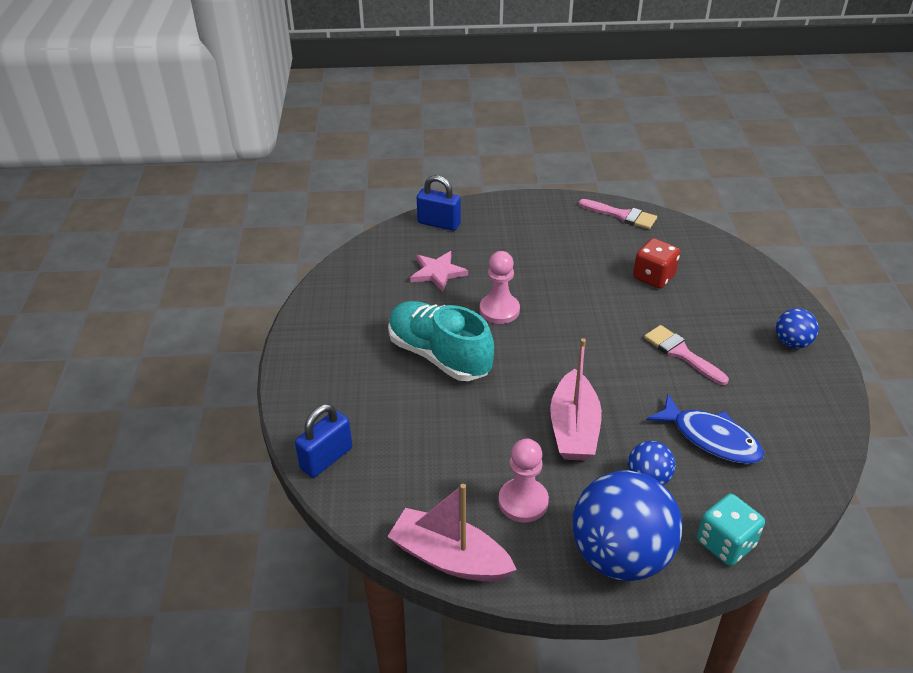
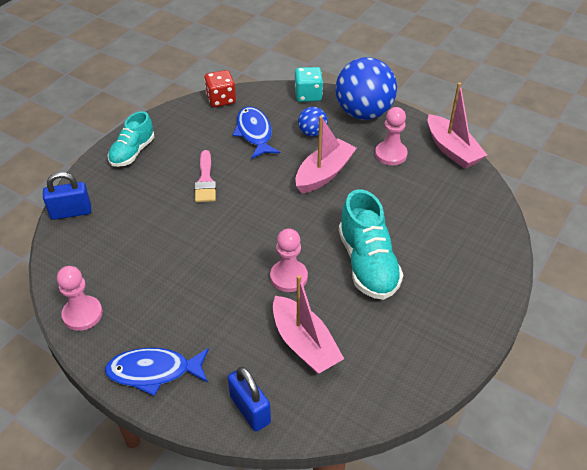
camera: 145 degrees left, 5 degrees up
blue padlock [295,404,352,478] -> blue padlock moved to [43,172,91,220]
pink star [410,251,468,292] -> pink boat [273,275,344,374]
pink brush [578,199,657,229] -> pink pawn [57,266,103,331]
red dice [633,238,680,289] -> red dice moved to [204,70,236,107]
blue ball [776,308,819,349] -> turquoise shoe [108,111,154,167]
none -> blue fish [105,348,209,396]

